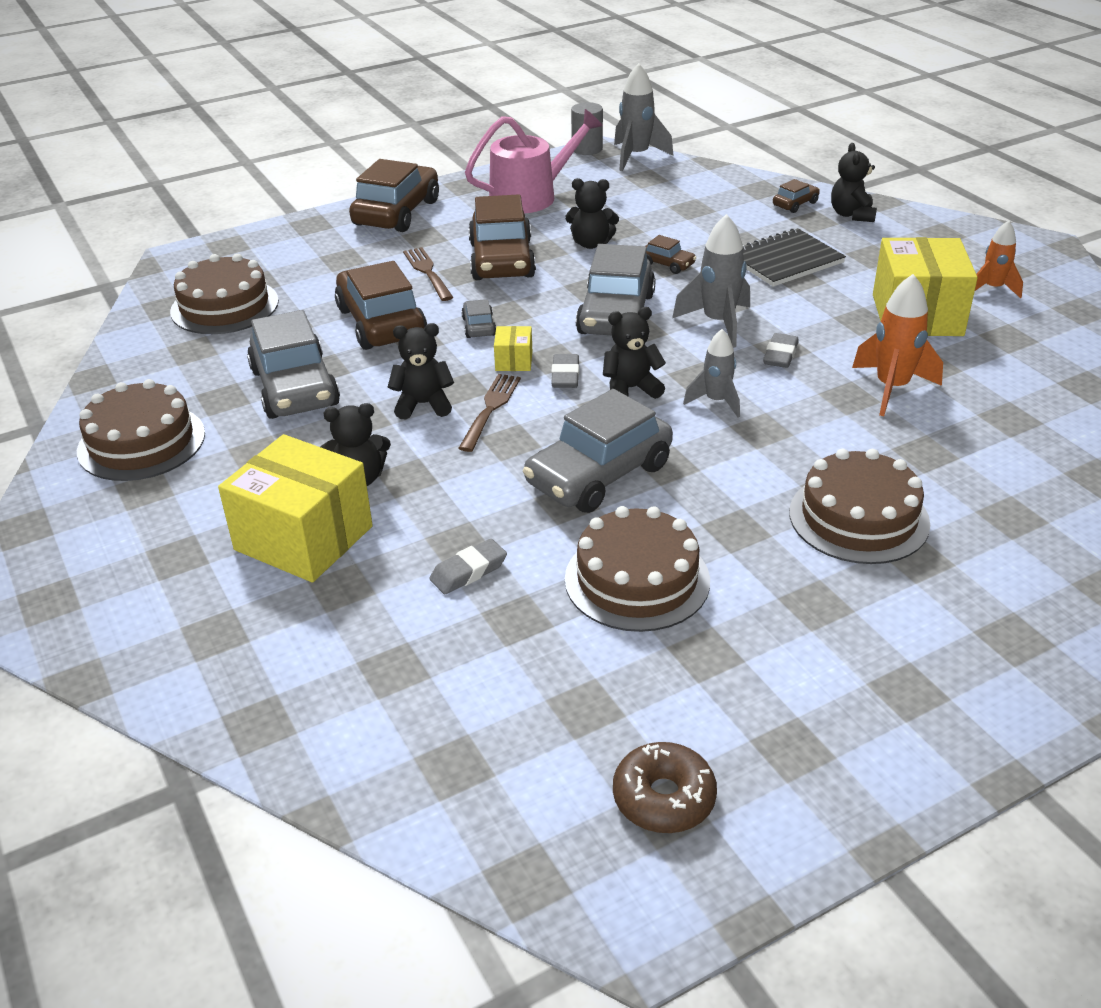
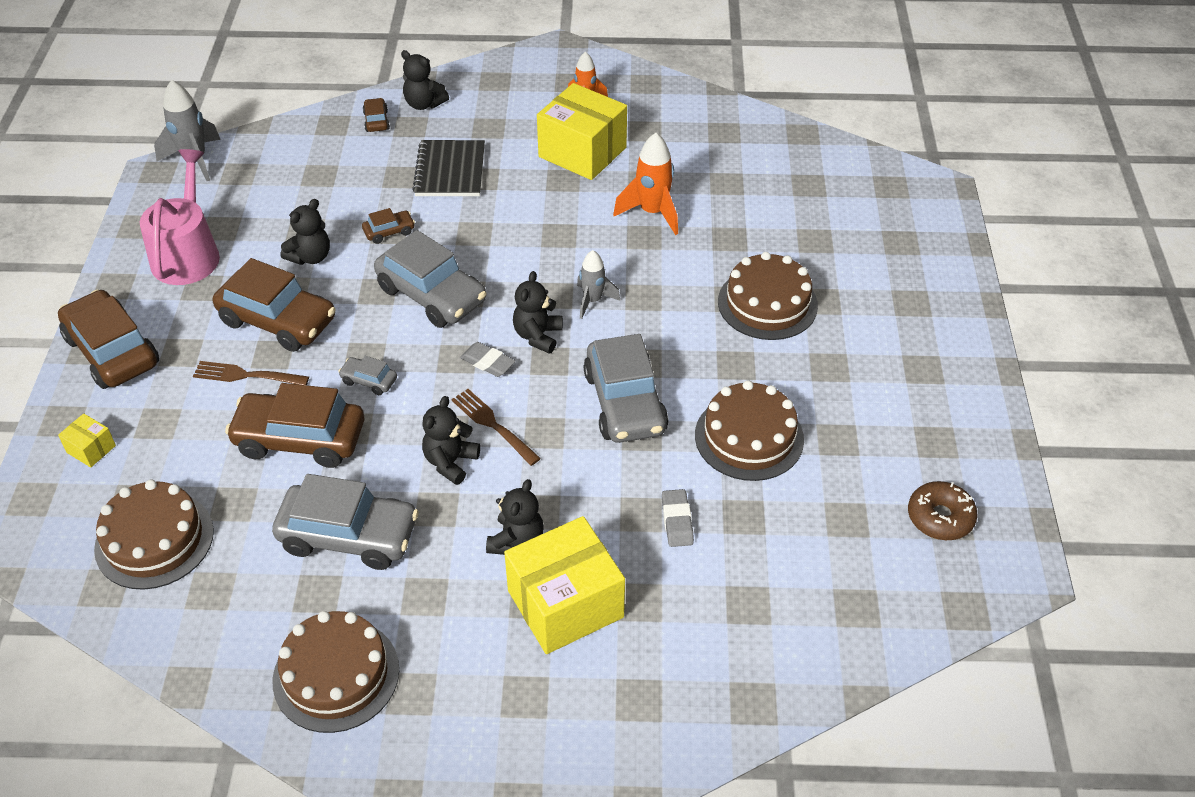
camera: 60 degrees left, 10 degrees up
yellow box [494,326,532,371] -> yellow box moved to [58,413,116,467]
grey cylinder [571,102,603,155] -> none
grey rocket [672,214,750,348] -> none
grey eraser [763,333,799,368] -> none

